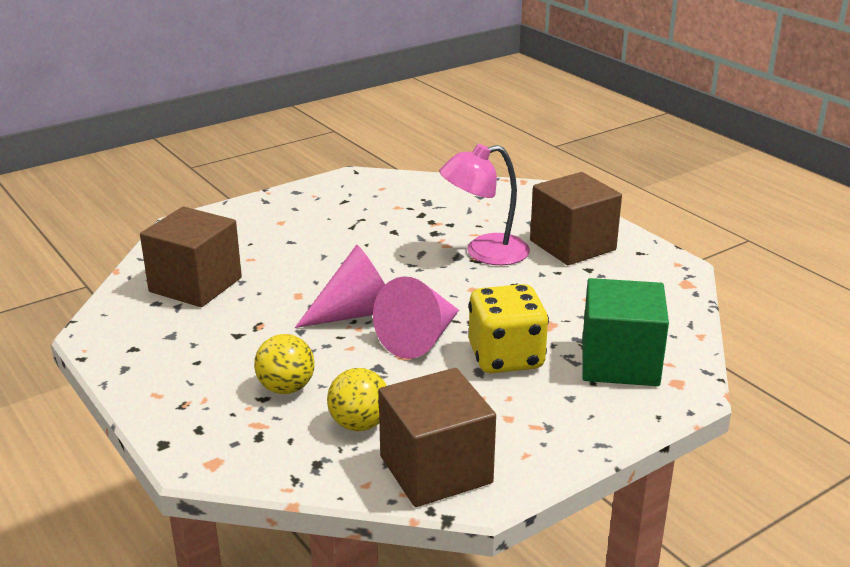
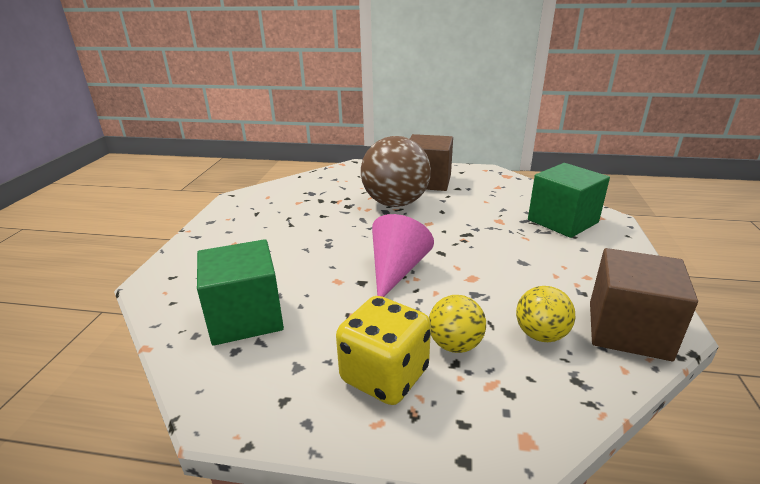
camera: 45 degrees left, 0 degrees up
brown cube [140,207,242,307] -> green cube [197,239,284,346]
pink cone [373,276,459,359] -> none
pink lamp [439,144,530,265] -> brown ball [361,136,431,207]
yellow dice [468,284,549,373] -> yellow dice moved to [336,296,431,405]

